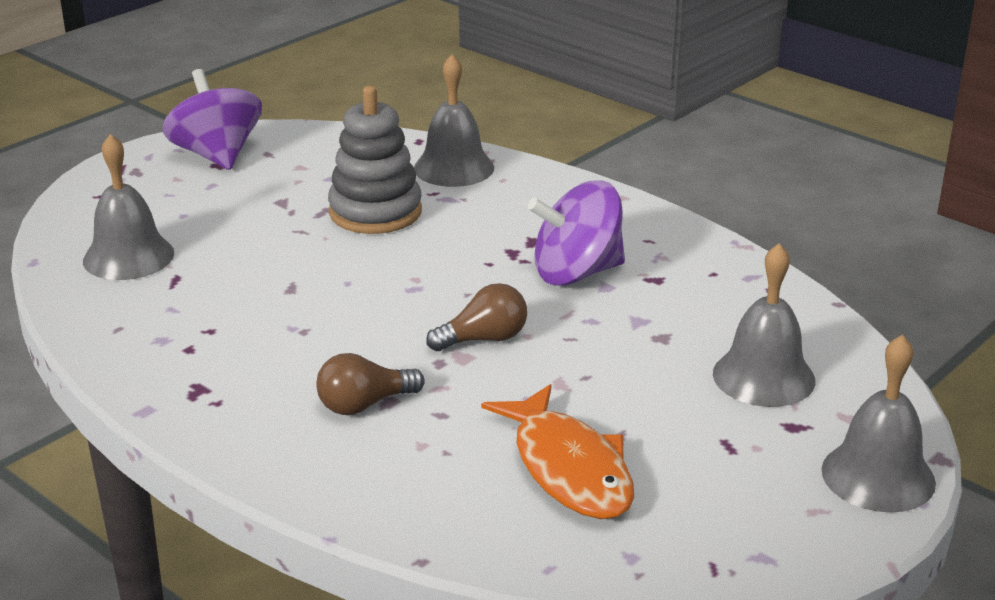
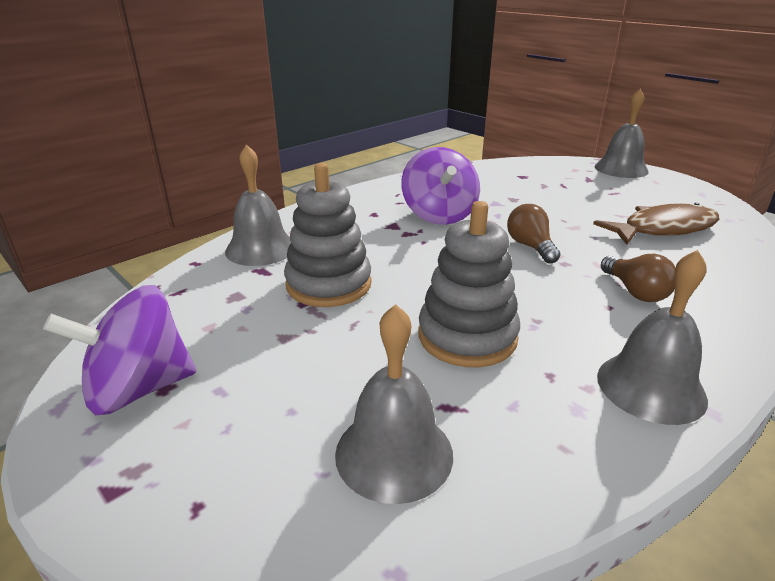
camera: 85 degrees left, 0 degrees up
orange fish [481,384,634,519] -> brown fish [593,203,719,245]
grey bell [713,243,815,407] -> grey bell moved to [597,250,708,425]
none -> grey stacking toy [419,201,520,367]

